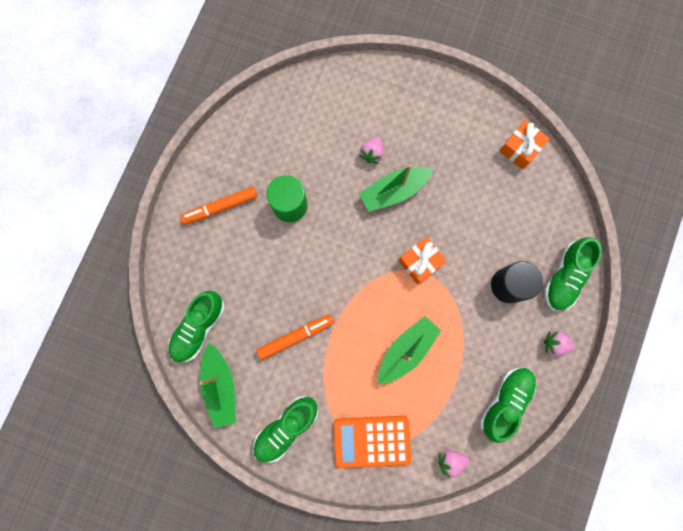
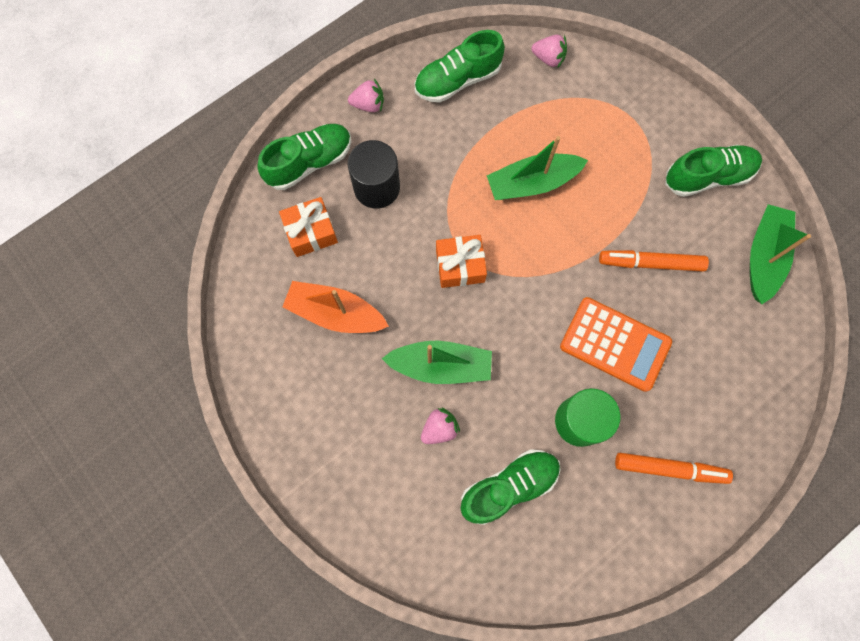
camera: 150 degrees left, 5 degrees down
green shoe [168,291,225,363] -> green shoe moved to [461,449,560,525]
orange calculator [333,416,411,468] -> orange calculator moved to [560,297,672,392]
orange gift [499,120,549,169] -> orange gift moved to [279,197,338,257]
pink strawberry [544,331,575,356] -> pink strawberry turned 45 degrees counterclockwise [348,79,384,112]
none -> orange boat [282,281,389,333]

